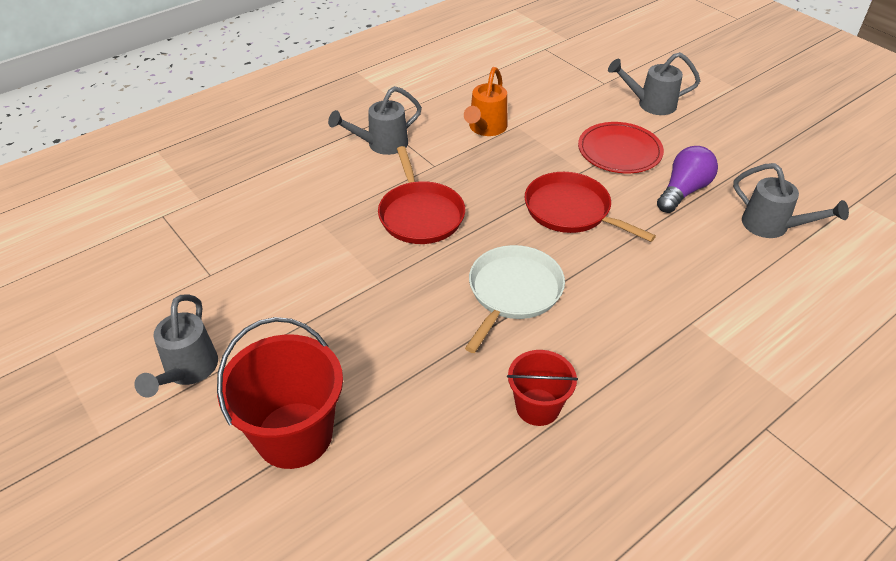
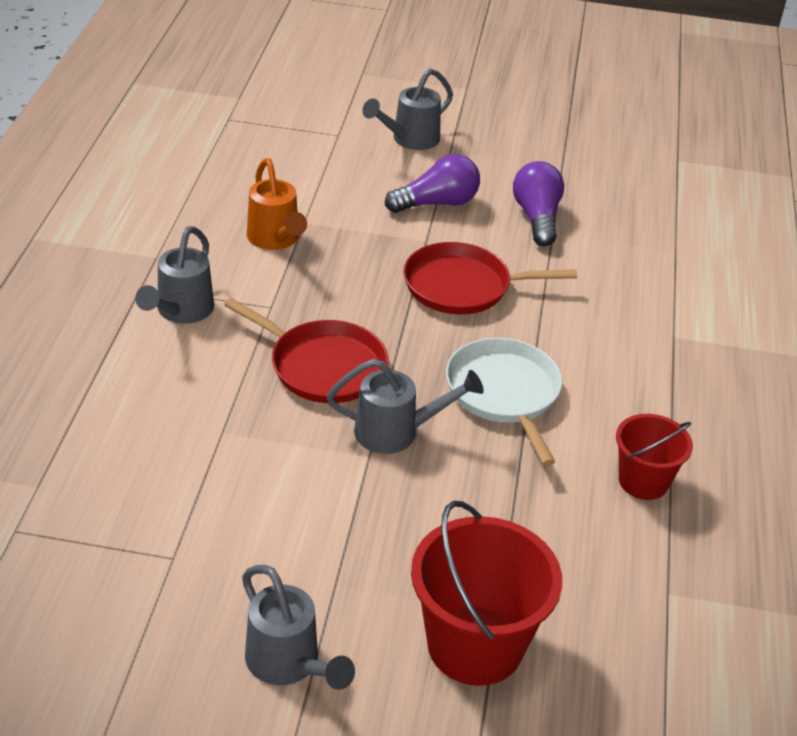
camera: 45 degrees left, 5 degrees down
red plate [578,122,664,173] -> purple light bulb [385,154,480,213]
grey watering can [733,163,849,238] -> grey watering can moved to [327,359,484,454]

